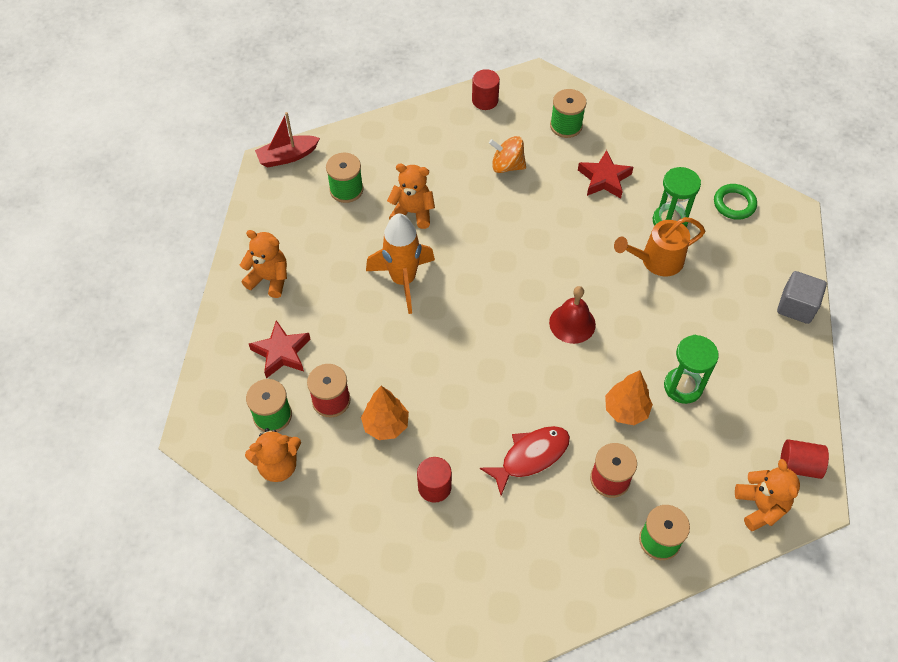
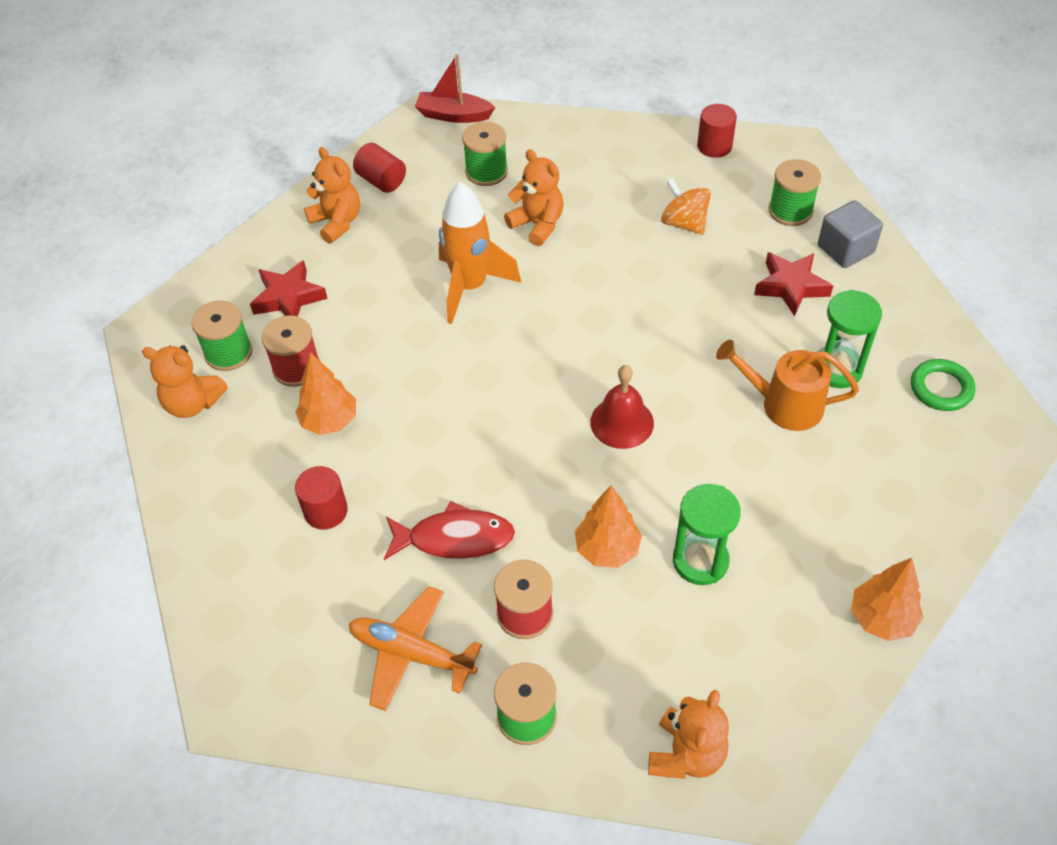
camera: 35 degrees right, 5 degrees down
grey cube [777,271,827,324] -> grey cube moved to [818,200,883,268]
red cylinder [781,439,829,479] -> red cylinder moved to [353,143,406,193]
none -> orange plane [349,586,482,711]
none -> orange tree [851,558,923,641]

